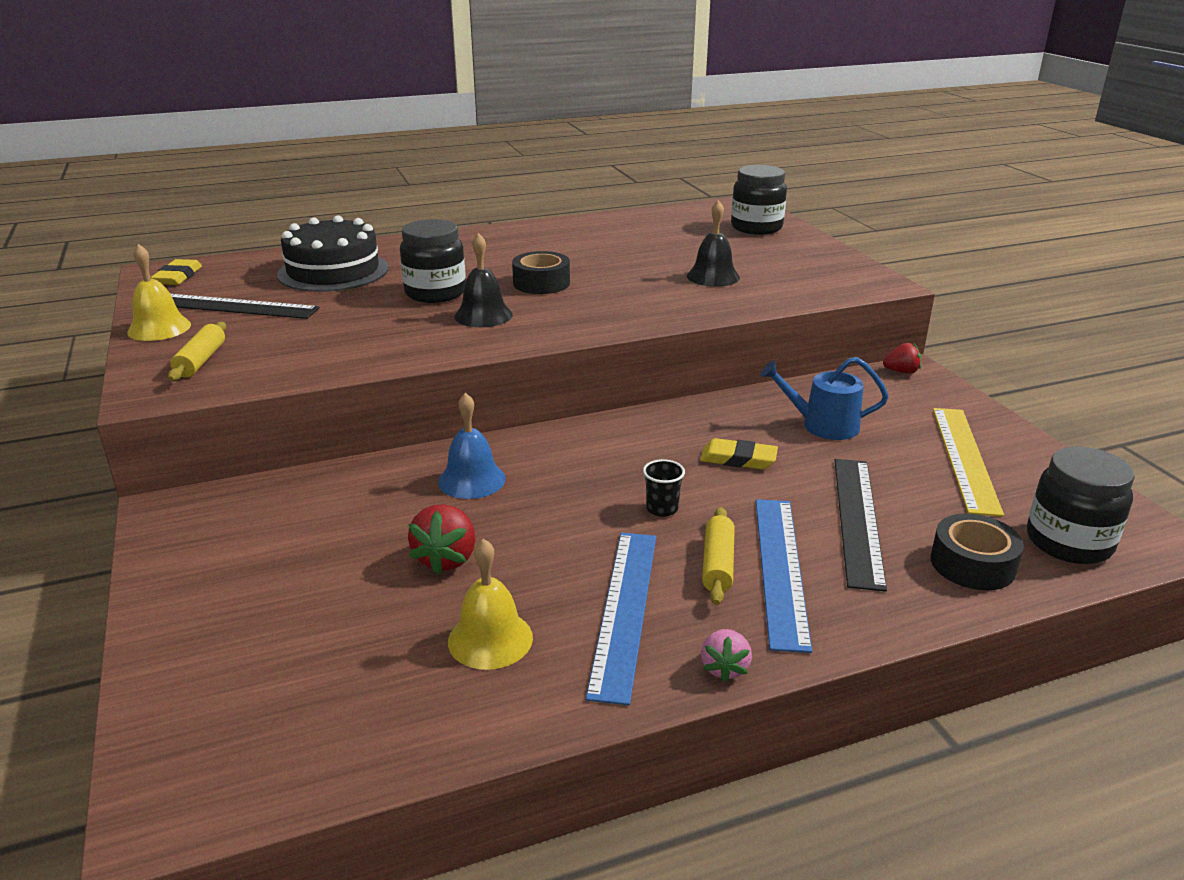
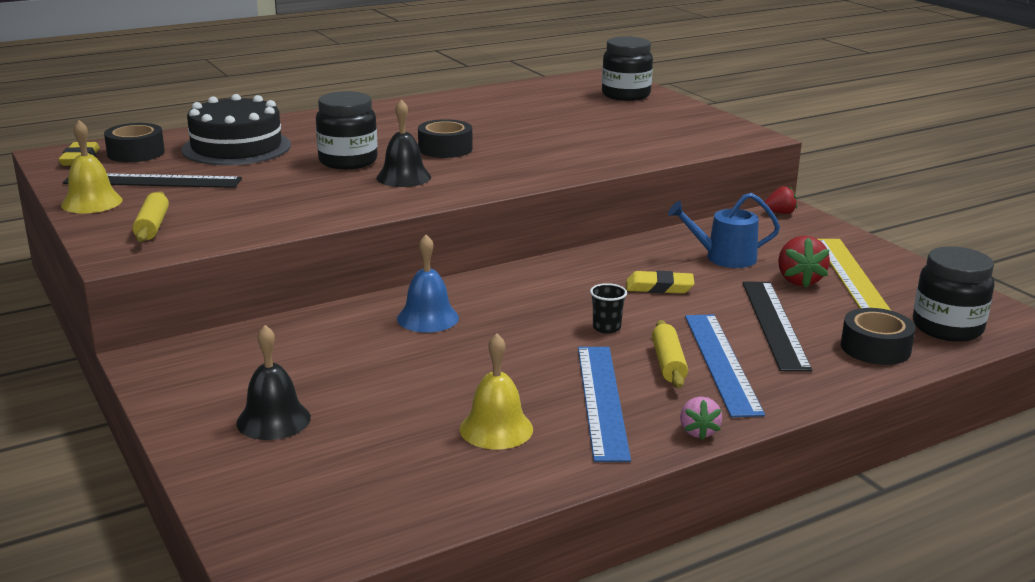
camera: 10 degrees left, 5 degrees down
red strawberry [408,504,476,575] -> red strawberry moved to [778,236,830,288]
black bell [687,200,740,287] -> black bell moved to [236,325,311,440]
none -> black tape [104,123,165,162]

